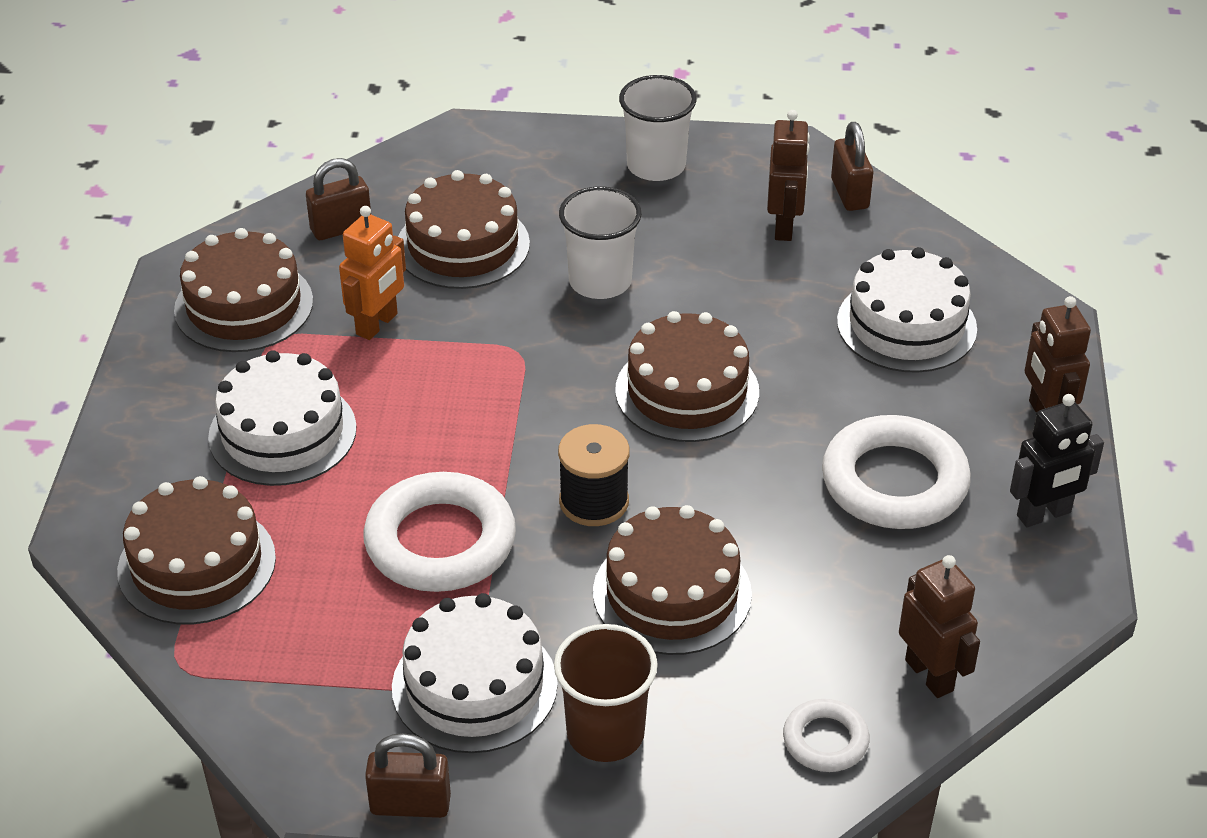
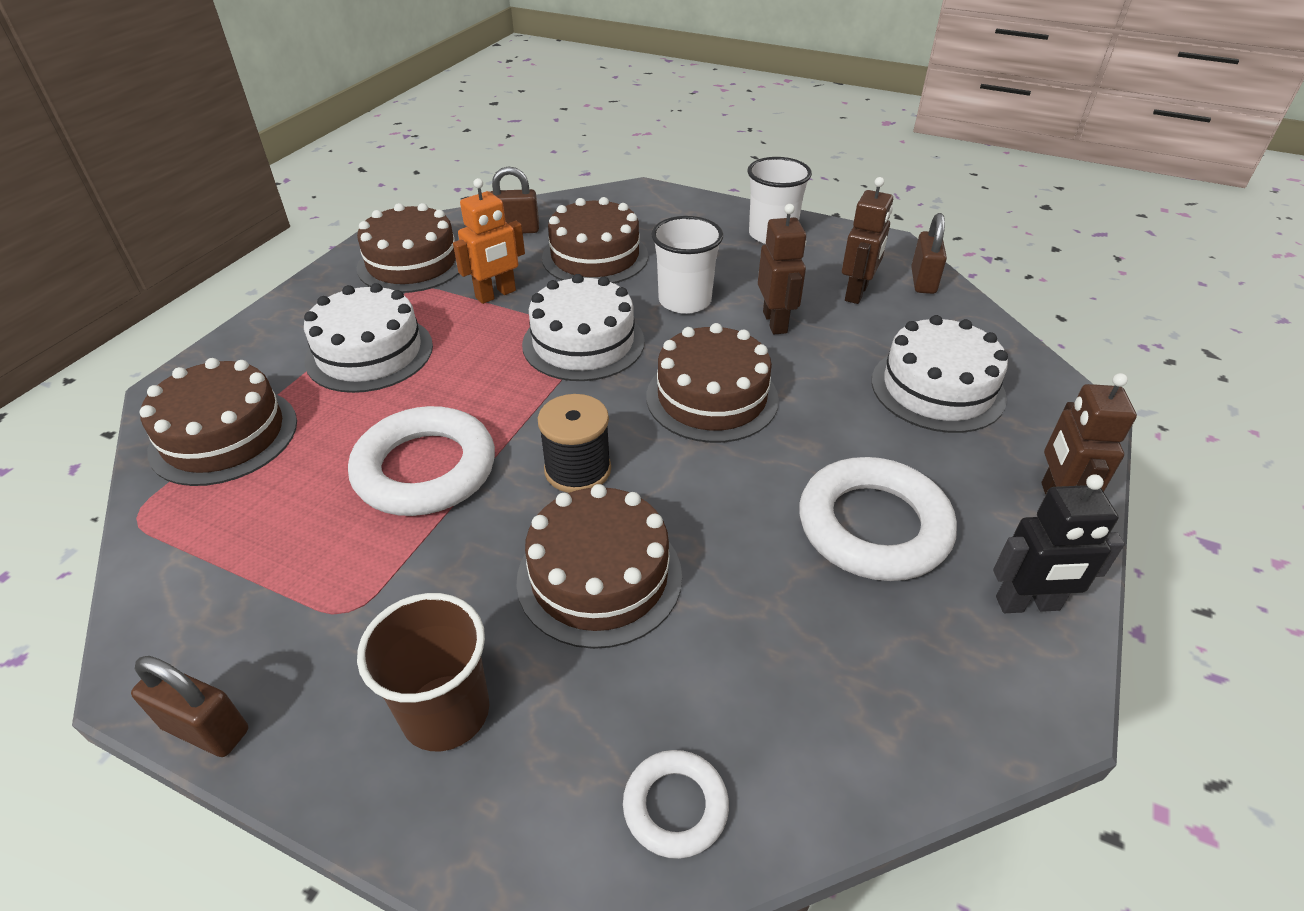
camera: 20 degrees right, 0 degrees up
white cake [392,593,558,753] -> white cake moved to [522,274,645,381]
brown robot [899,555,980,698] -> brown robot moved to [758,204,806,334]

